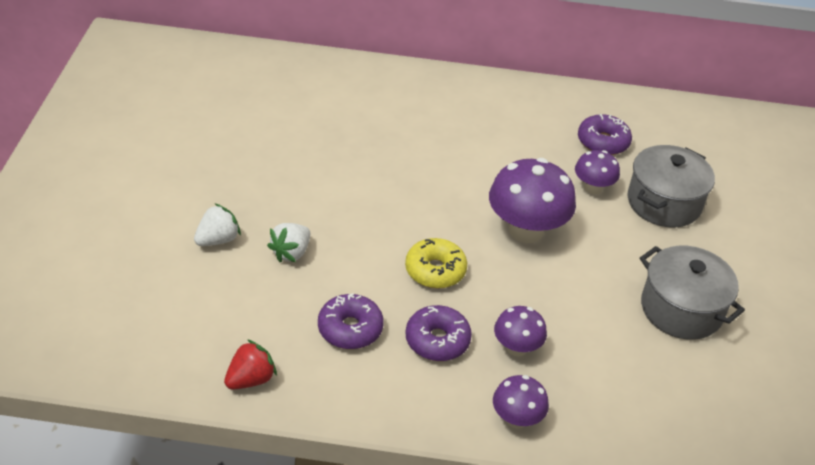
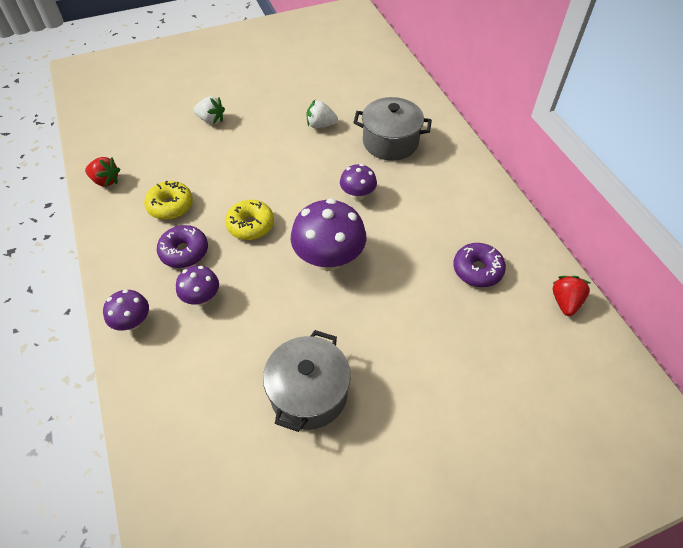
camera: 65 degrees right, 10 degrees up
white strawberry [267,223,310,262] -> white strawberry moved to [307,100,338,128]
purple donut [318,293,384,349] -> yellow donut [144,181,193,220]
purple mushroom [575,150,620,194] -> purple mushroom moved to [340,164,377,201]
grey pot [628,145,715,228] -> grey pot moved to [353,97,432,161]
none -> red strawberry [553,276,590,316]

